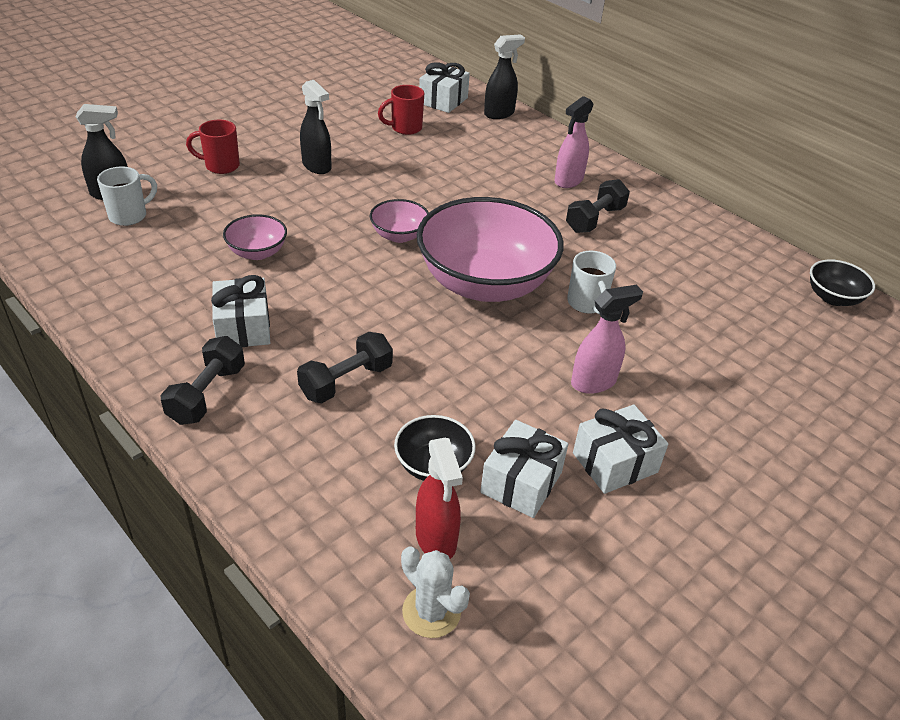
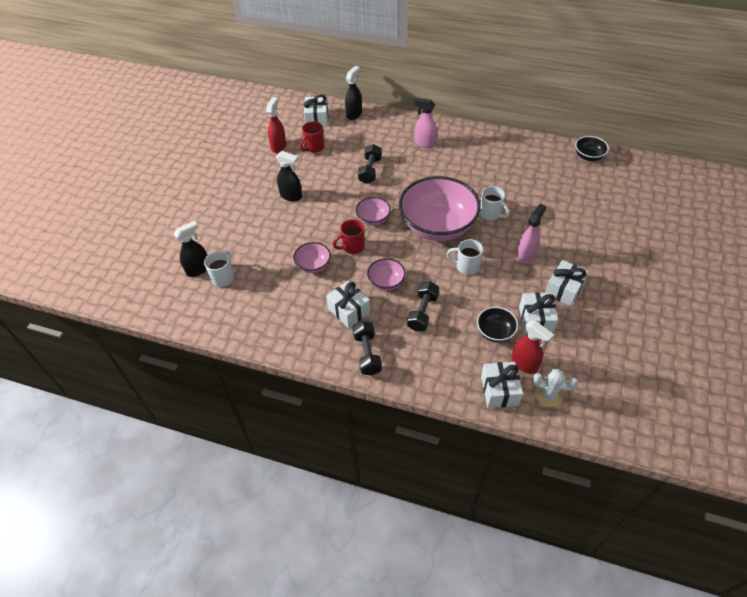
camera: 25 degrees left, 10 degrees up
red mug [186,120,240,174] -> red mug moved to [333,219,365,254]
pink spray bottle [555,96,594,188] -> pink spray bottle turned 105 degrees clockwise [414,97,437,148]
black dumbbell [566,179,630,233] -> black dumbbell moved to [358,144,382,184]
none -> red spray bottle [266,97,286,153]
none -> pink bowl [367,258,405,291]
none -> white mug [446,239,483,275]
none -> white gift [481,362,523,408]

